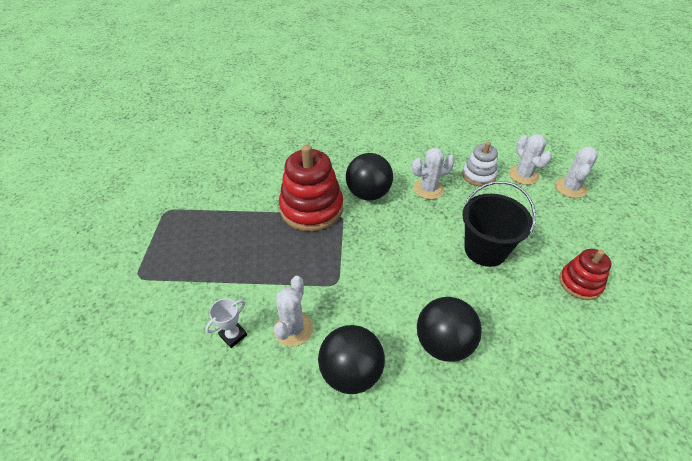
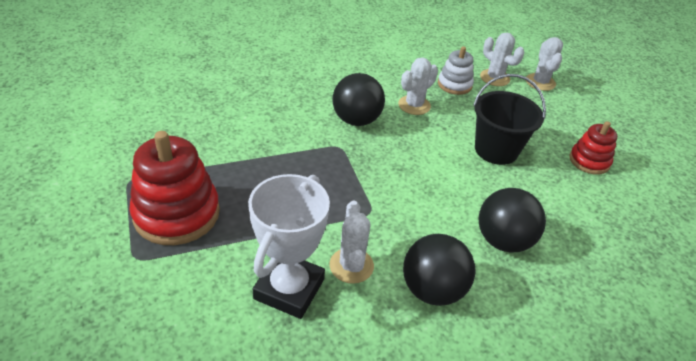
camera: 25 degrees left, 5 degrees down
white trophy [205,298,247,348] -> white trophy [248,174,330,319], size x2.25
red stacking toy [279,145,343,232] -> red stacking toy moved to [129,131,220,245]

